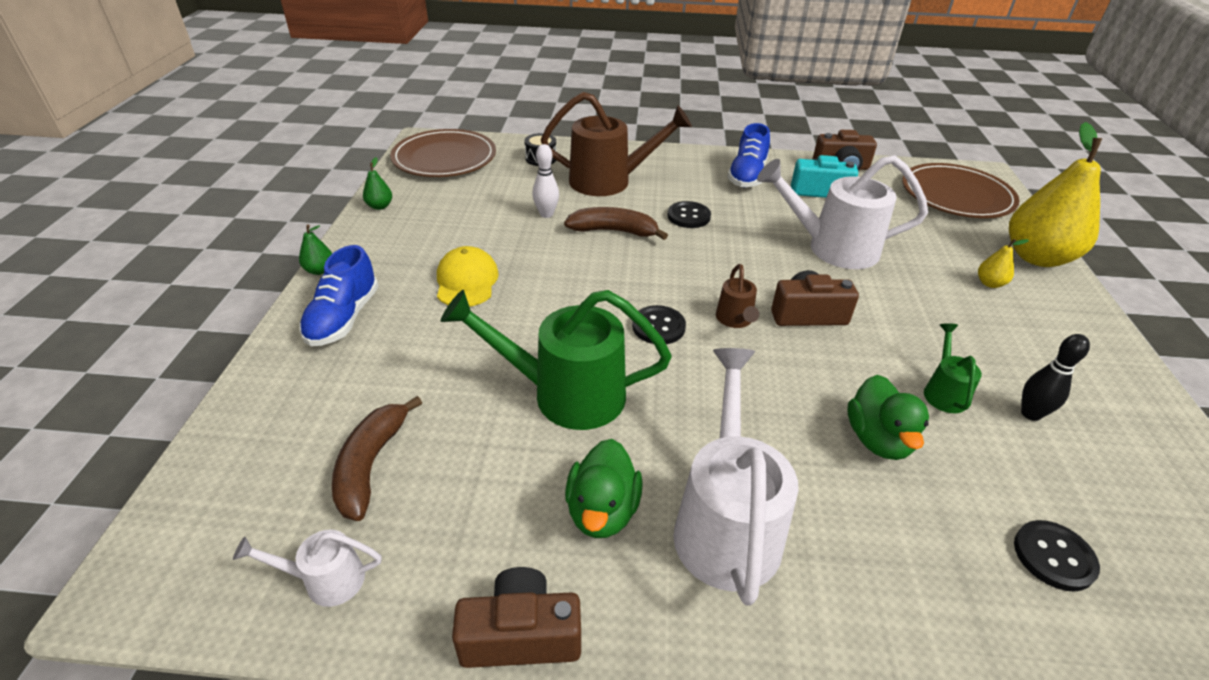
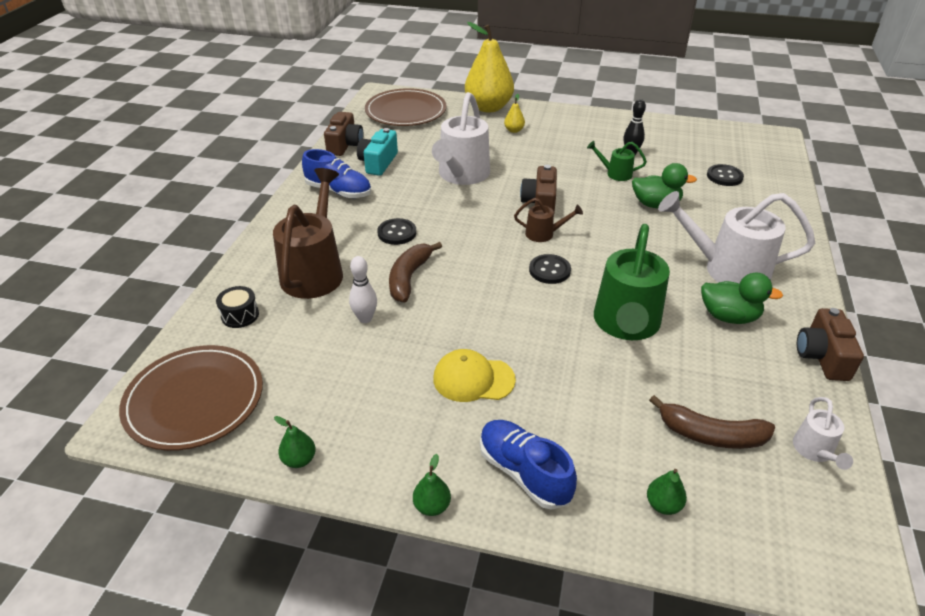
camera: 80 degrees left, 0 degrees up
blue shoe [299,245,379,346] -> blue shoe turned 150 degrees counterclockwise [480,420,577,510]
none -> green pear [647,469,687,515]

